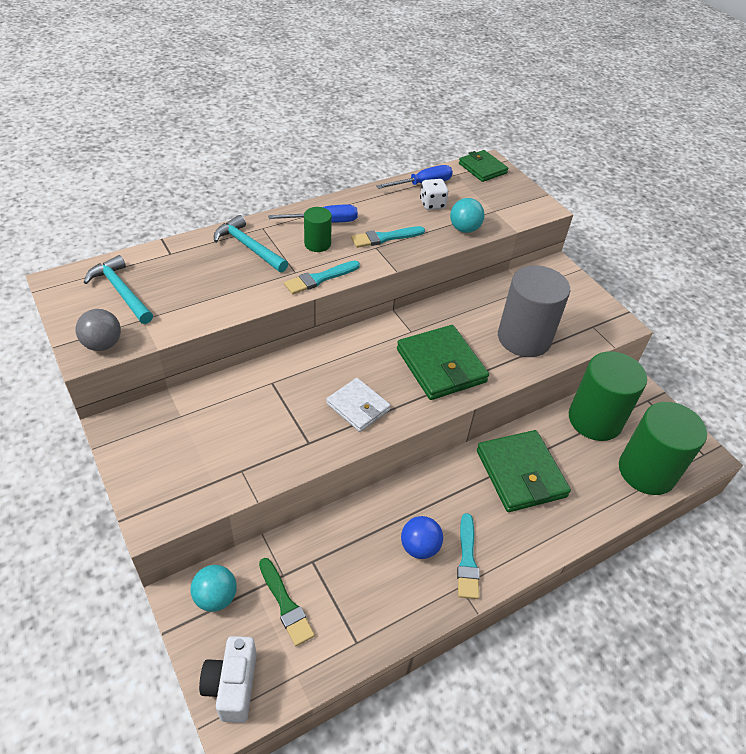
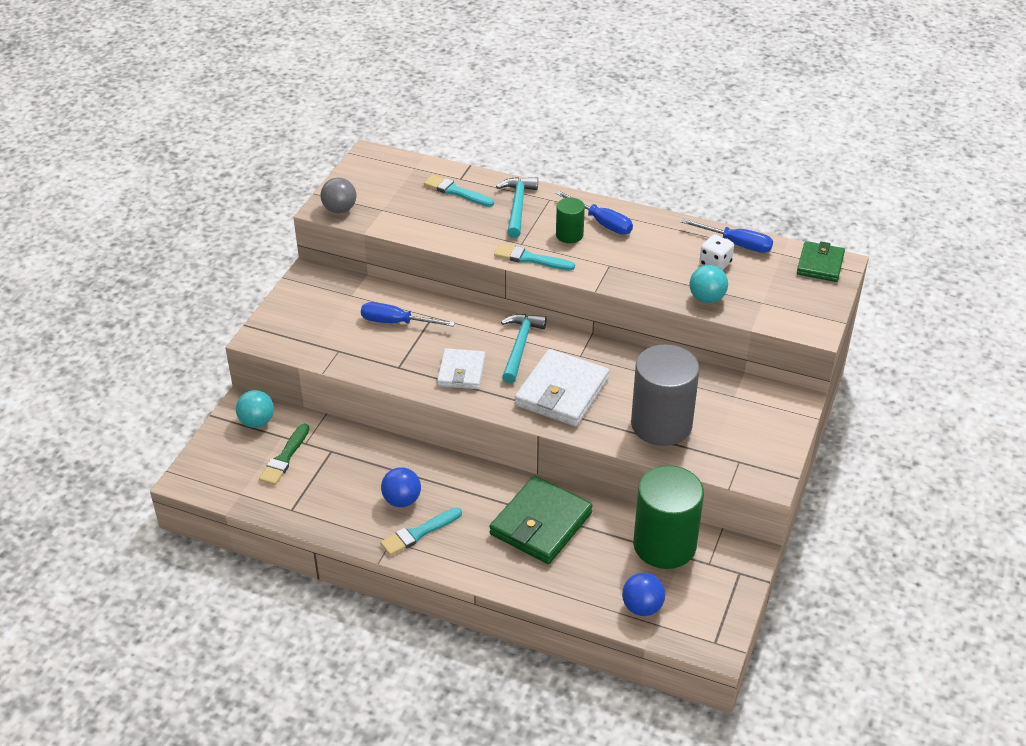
camera: 55 degrees right, 5 degrees down
turquoise hammer [84,255,153,324] -> turquoise hammer moved to [501,314,547,383]
white camera [199,636,257,723] -> none
turquoise brush [351,226,425,248] -> turquoise brush moved to [424,175,494,207]
green wallet [397,325,489,400] -> white wallet [515,349,609,426]
green cylinder [619,402,707,495] -> blue ball [622,573,665,616]
none -> blue screwdriver [361,302,455,327]

